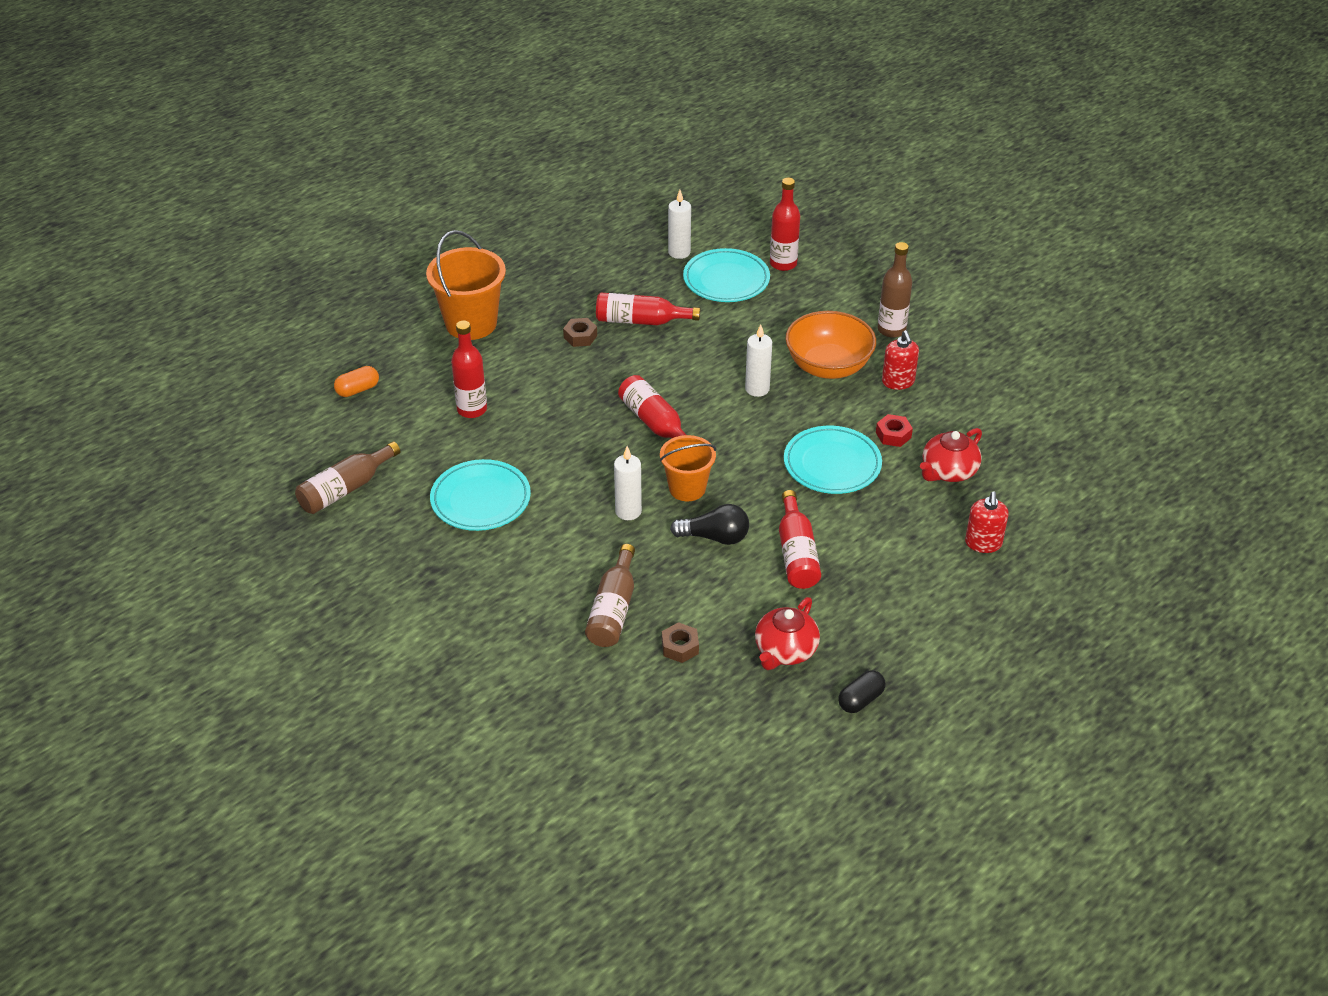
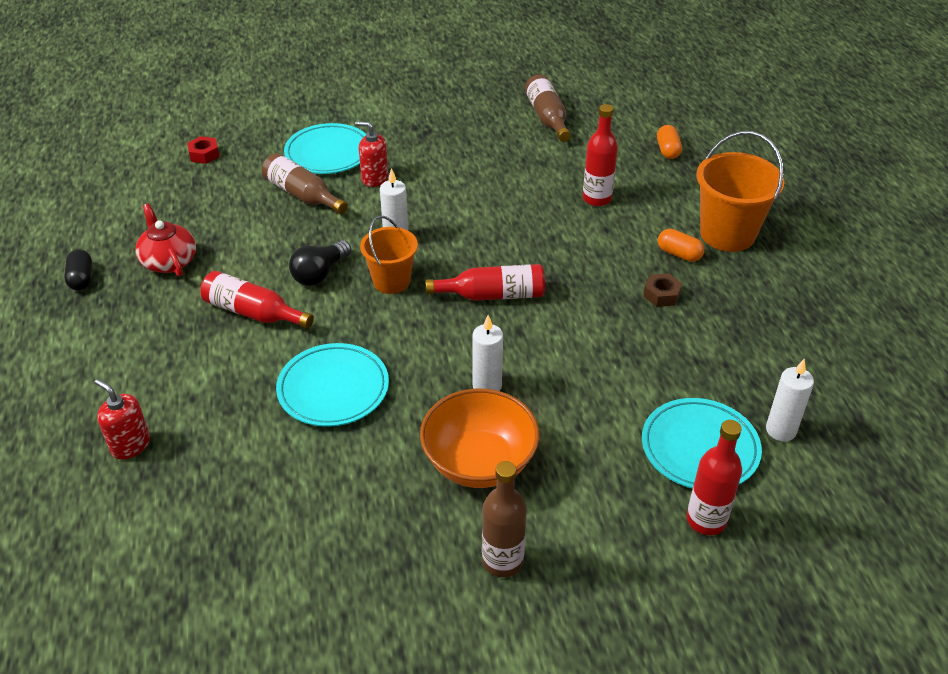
camera: 120 degrees right, 0 degrees up
turquoise plate [430,459,531,531] -> turquoise plate moved to [284,123,366,174]
red bottle [596,293,700,325] -> none
brown nut [662,622,699,663] -> none
red nut [876,414,913,447] -> red nut moved to [187,136,220,164]
red soap dispenser [882,330,919,390] -> red soap dispenser moved to [355,121,389,187]
red teapot [920,428,982,482] -> none
none -> orange capsule [658,229,705,262]

